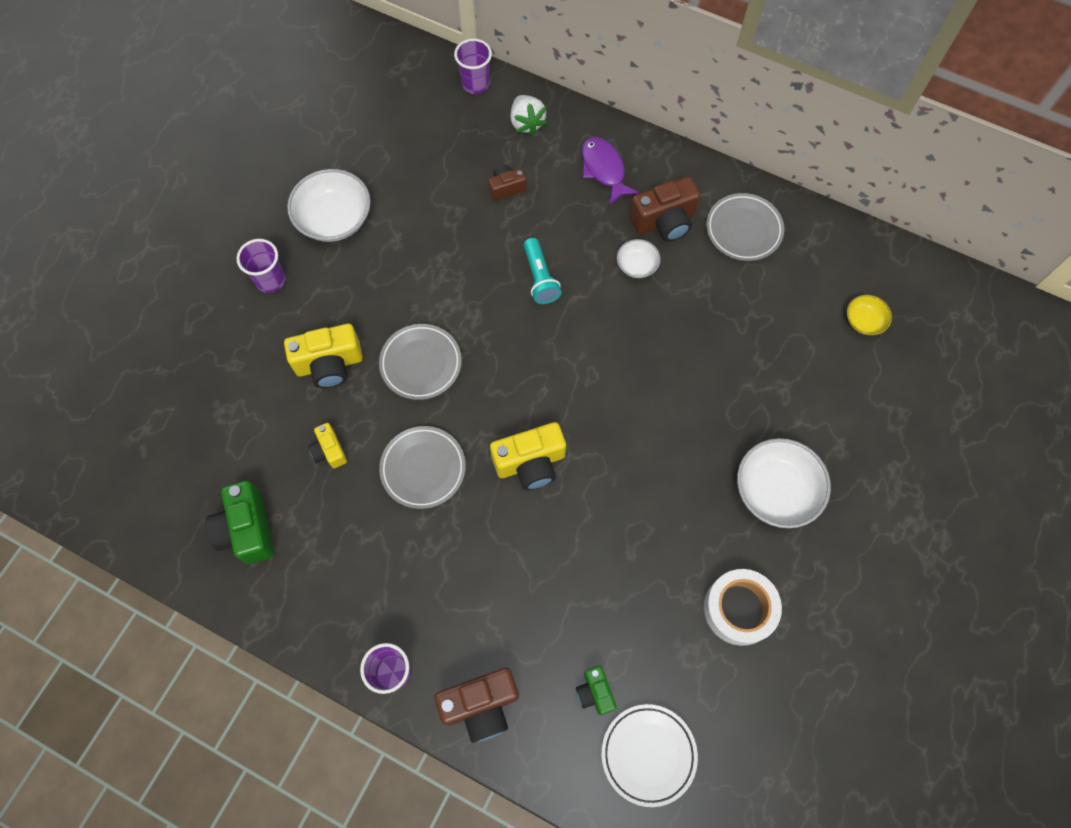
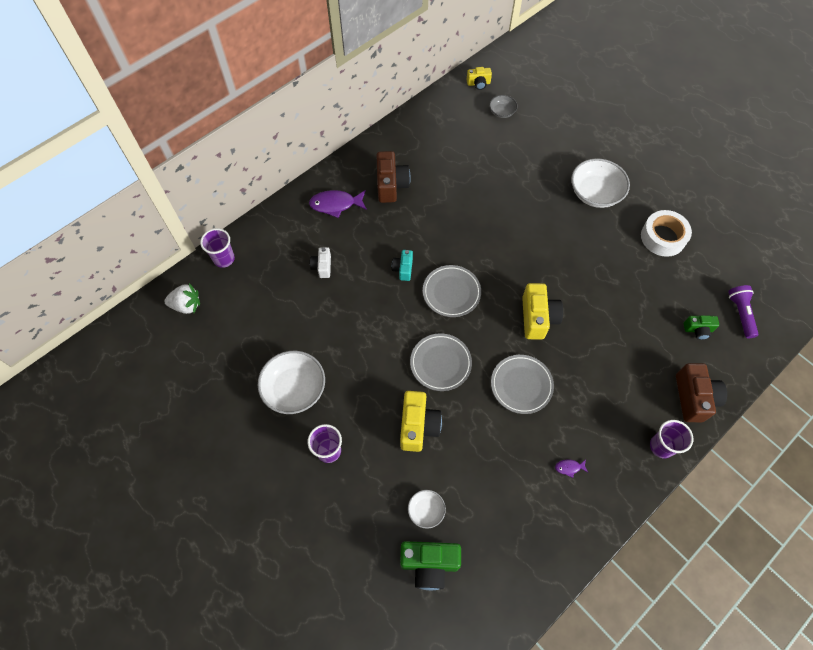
camera: 70 degrees left, 5 degrees down
green camera [205,481,274,564] -> green camera moved to [400,541,461,590]
yellow camera [308,423,347,468] -> yellow camera moved to [466,67,492,90]
brown camera [488,165,527,201] -> white camera [310,247,331,278]
white strawberry [511,95,547,135] -> white strawberry moved to [164,283,200,314]
turquoise flashlight [524,238,562,304] -> turquoise camera [392,250,413,281]
white plate [601,704,698,807] -> purple flashlight [728,285,759,339]
white bowl [617,239,660,278] -> white bowl moved to [408,490,446,529]
grey plate [706,193,784,261] -> grey plate moved to [423,265,481,317]
yellow bowl [847,295,892,335] -> grey bowl [489,95,517,118]
none -> purple fish [555,460,588,478]

